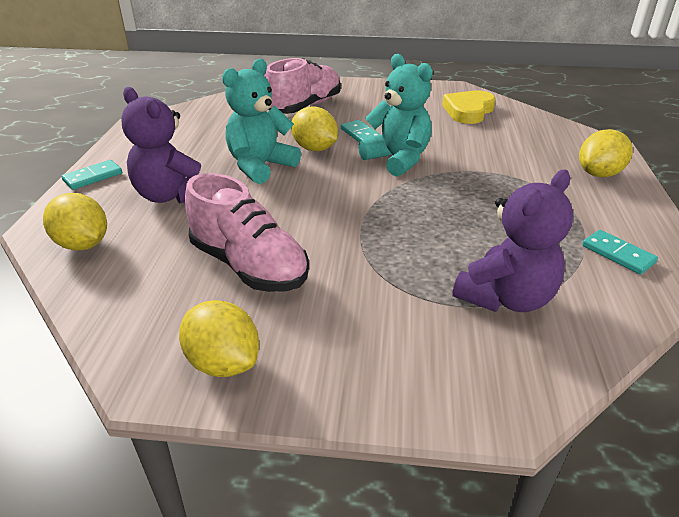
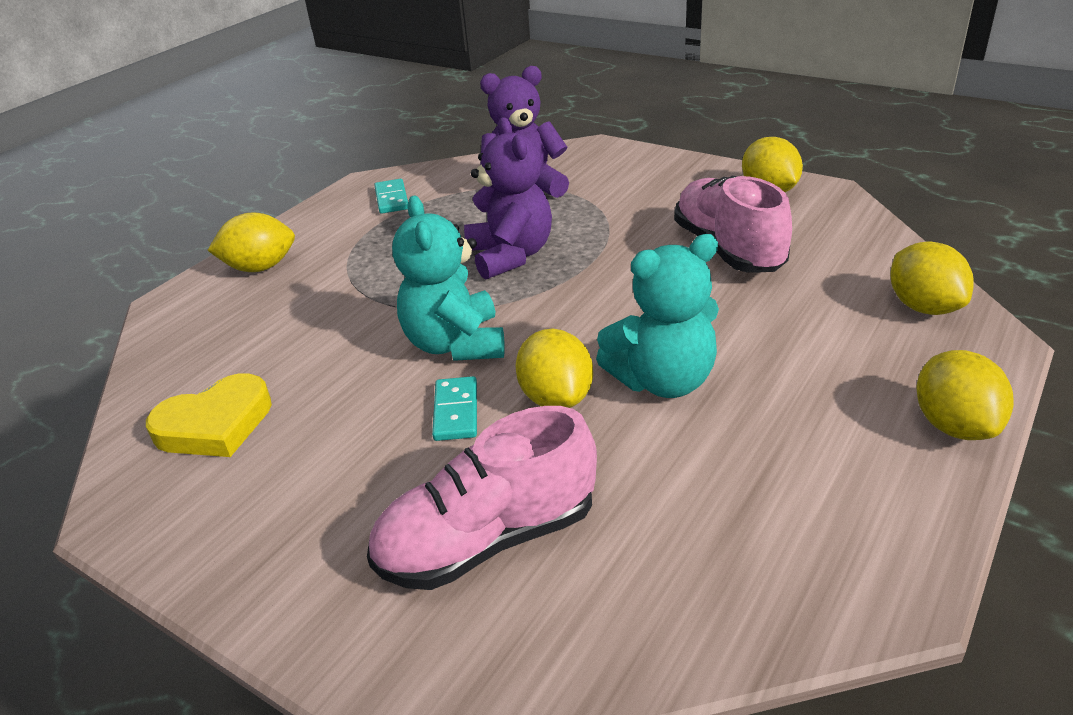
camera: 150 degrees left, 0 degrees up
turquoise domino [61,160,122,190] -> yellow lemon [917,350,1014,440]
purple teddy bear [121,87,201,204] -> purple teddy bear moved to [464,117,552,280]

